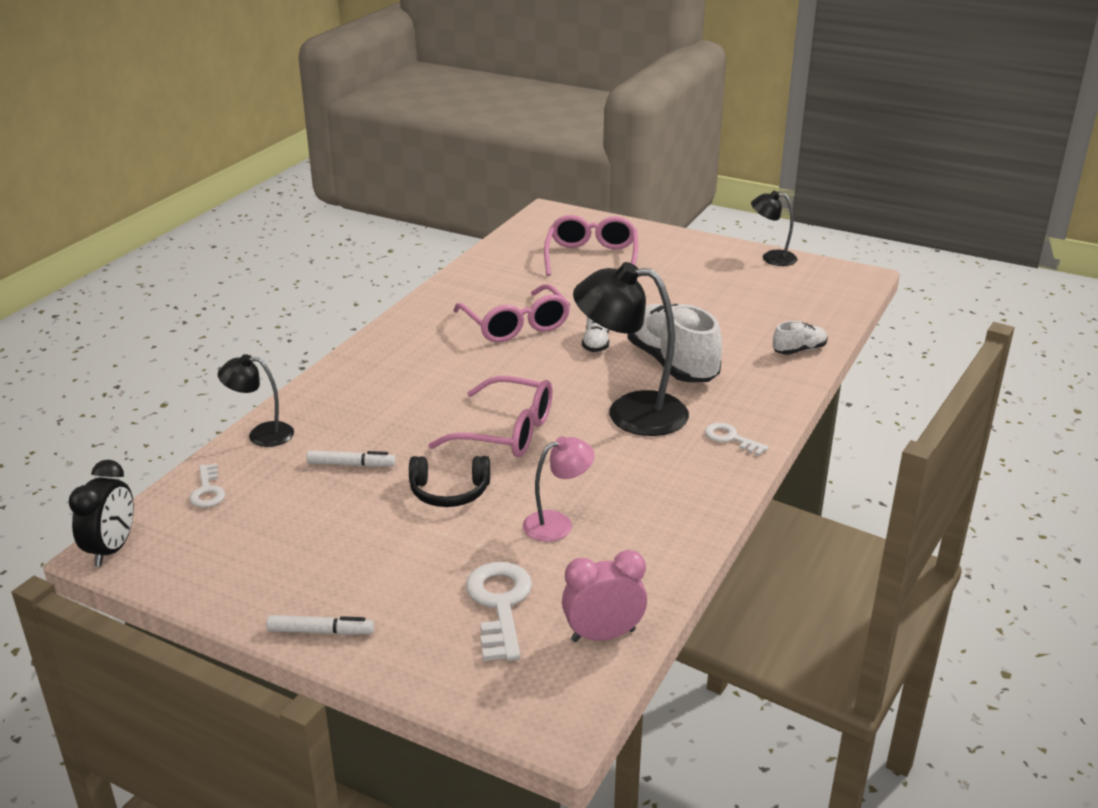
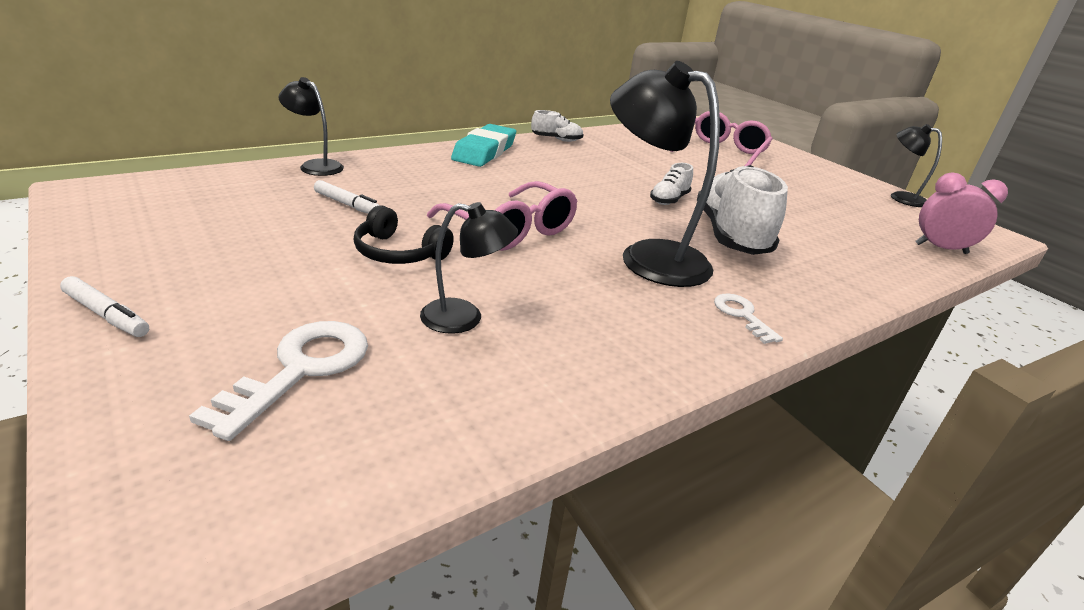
camera: 25 degrees right, 0 degrees up
black clock [68,460,134,567] -> none
white key [189,463,225,508] -> none
pink glasses [453,284,571,343] -> none
pink lamp [523,436,595,542] -> black lamp [420,202,518,334]
pink clock [562,550,647,642] -> pink clock moved to [915,173,1008,254]
white shoe [773,321,828,355] -> white shoe moved to [531,110,584,142]
none -> turquoise eraser [451,124,516,167]

